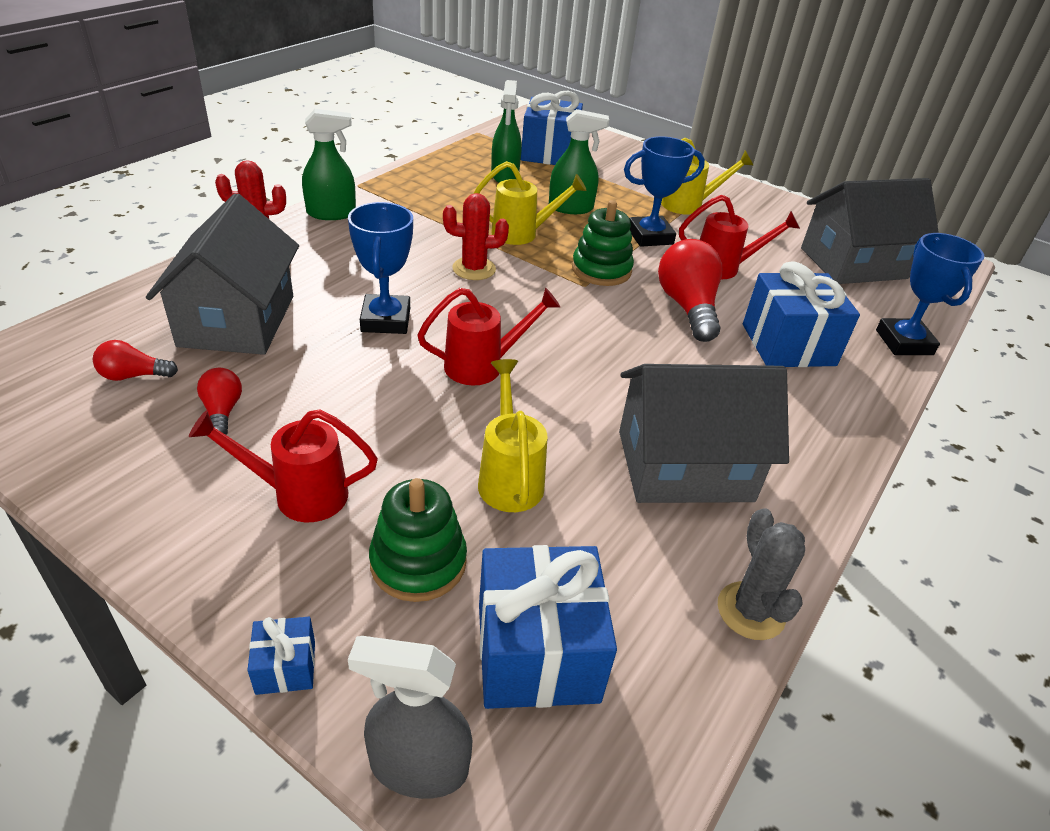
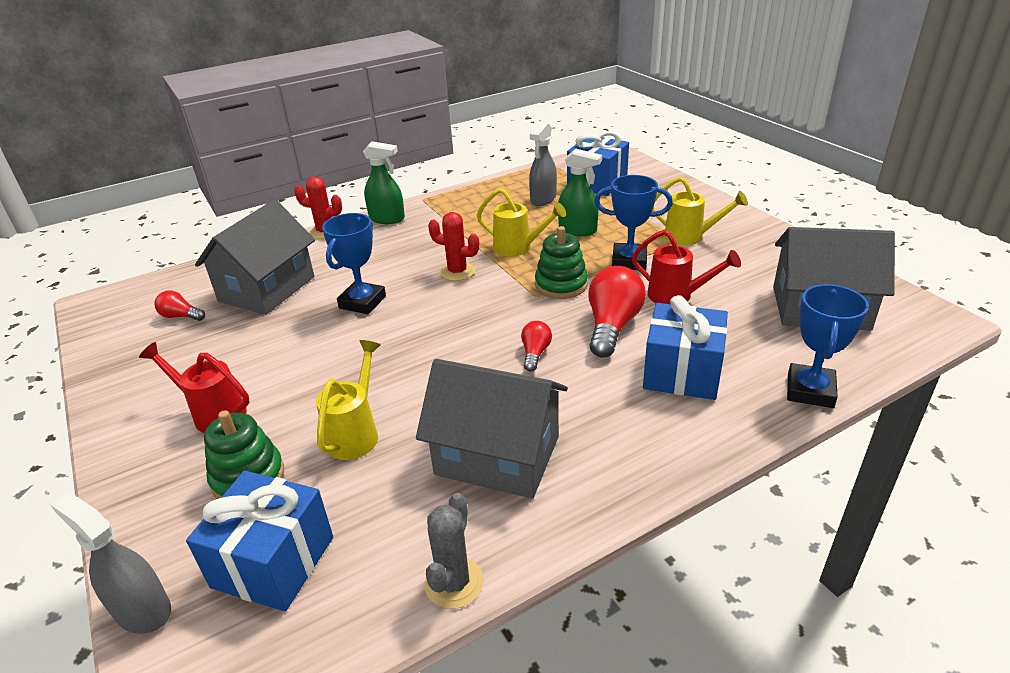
camera: 30 degrees right, 5 degrees down
red light bulb [197,368,242,435] -> red light bulb moved to [521,321,552,371]
blue gift [248,617,315,695] -> none
red watering can [417,288,560,385] -> none
green spray bottle [491,80,521,183] -> grey spray bottle [529,122,557,206]

